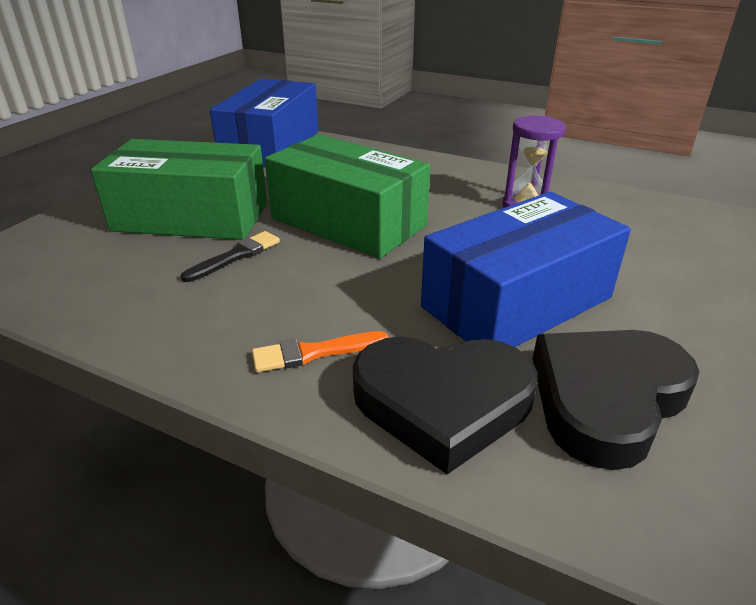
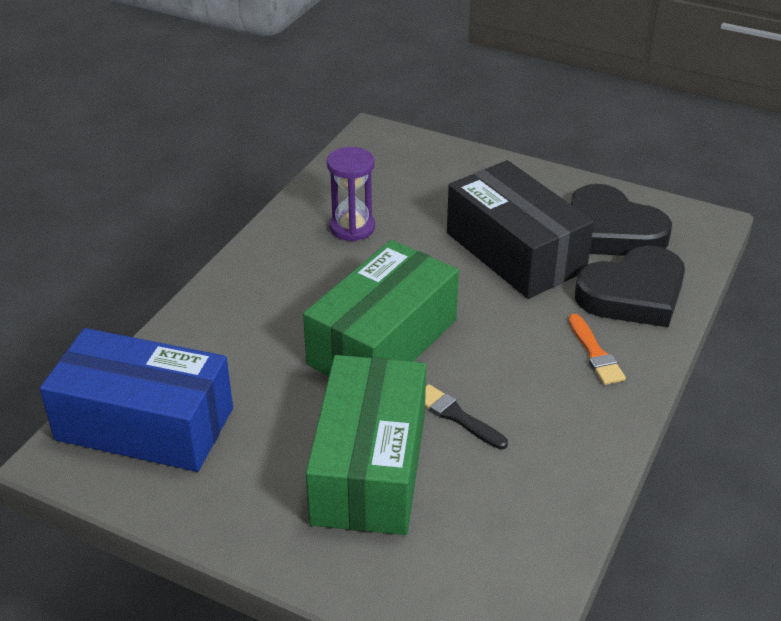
camera: 90 degrees left, 5 degrees up
black heart [353,337,538,474] -> black heart turned 60 degrees clockwise [575,246,685,327]
blue box [421,192,631,347] -> black box [447,160,594,299]

